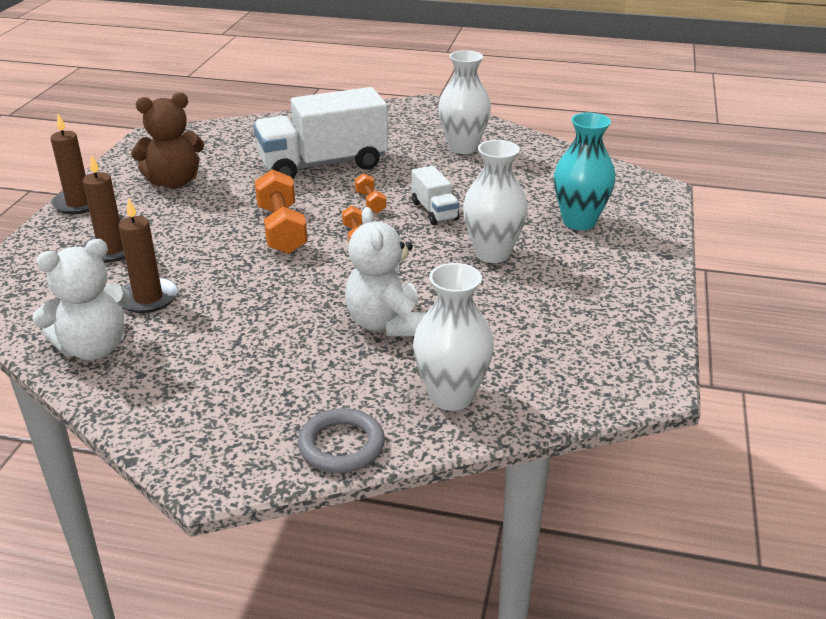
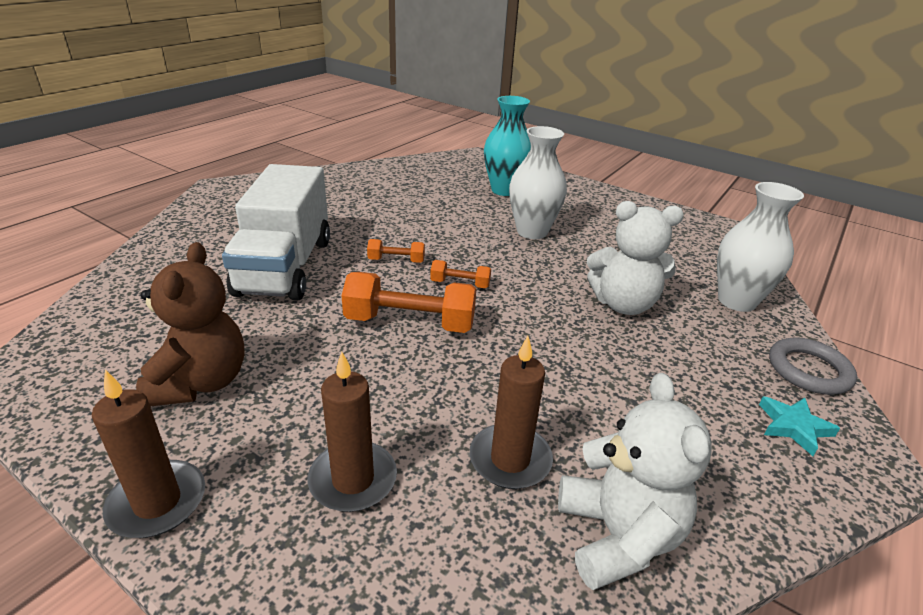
camera: 70 degrees left, 0 degrees up
white truck [411,166,460,225] -> none
white vase [438,50,491,154] -> none
none -> turquoise star [759,396,840,456]

